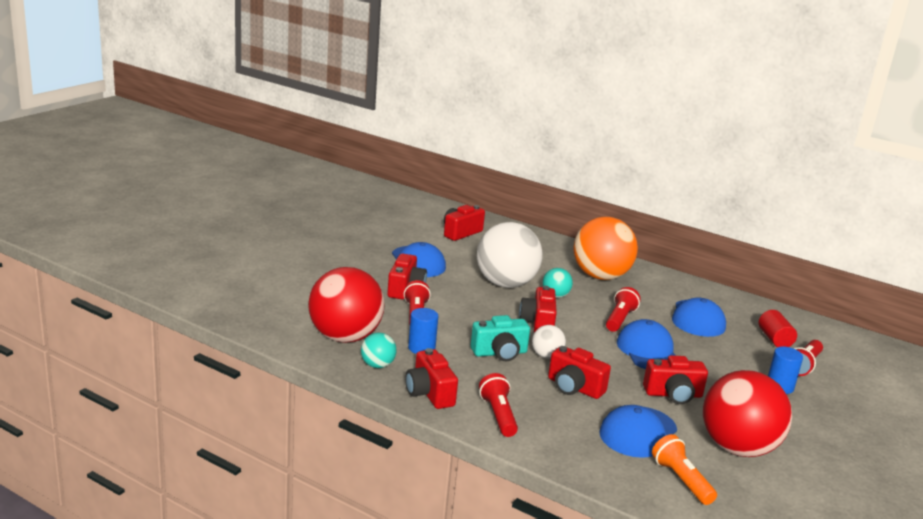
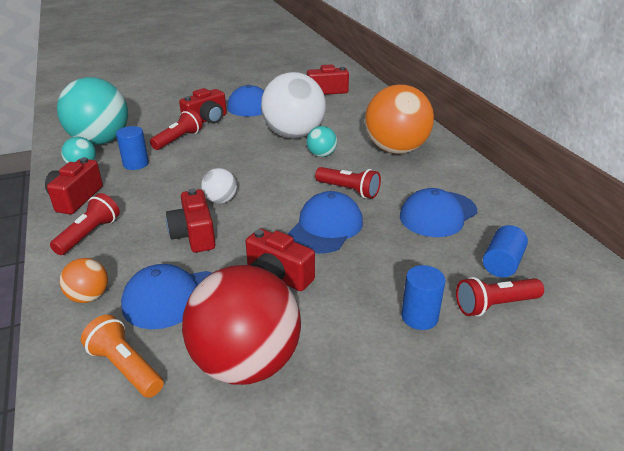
camera: 40 degrees right, 10 degrees up
red ball [308,267,385,343] -> turquoise ball [57,77,128,145]
turquoise camera [471,315,530,361] -> none
red camera [519,286,557,333] -> none
red flashlight [606,287,641,332] -> red flashlight turned 60 degrees clockwise [315,167,381,199]
orange flashlight [652,434,717,505] -> orange flashlight turned 60 degrees counterclockwise [81,315,164,398]
red cylinder [759,310,797,347] -> blue cylinder [483,225,528,278]
none -> orange ball [60,258,108,303]

